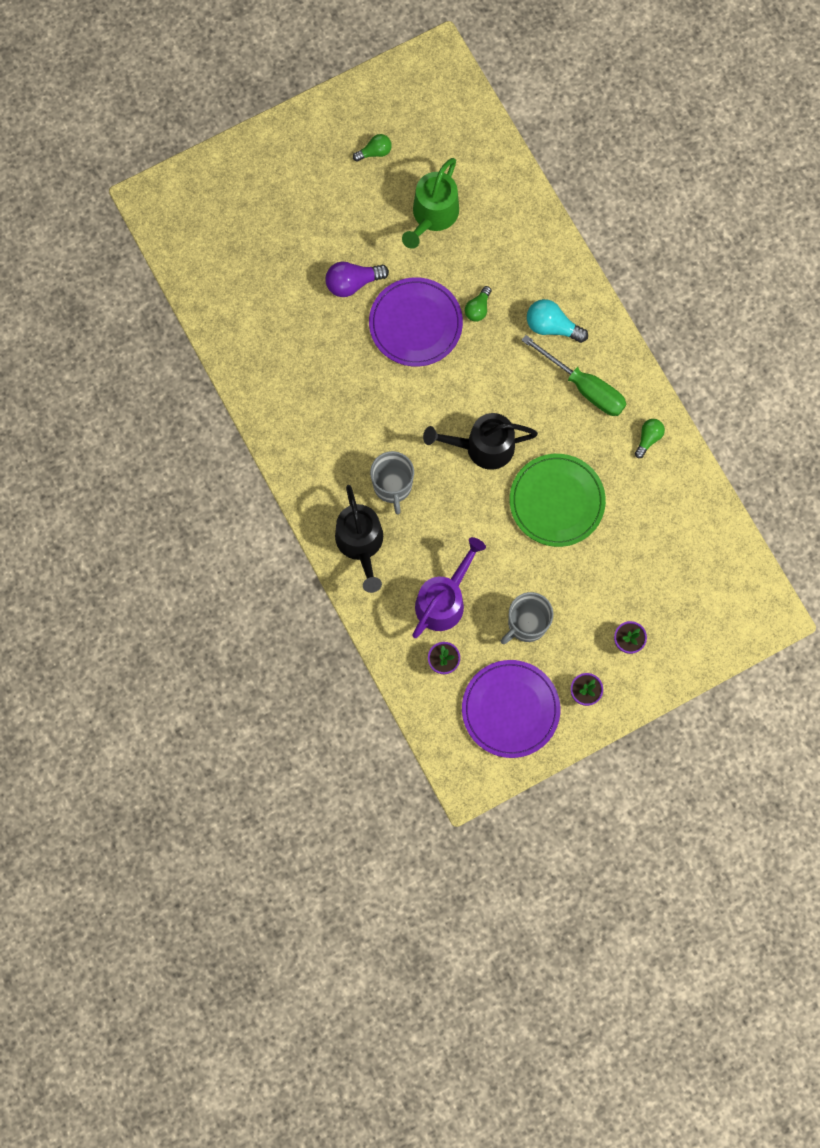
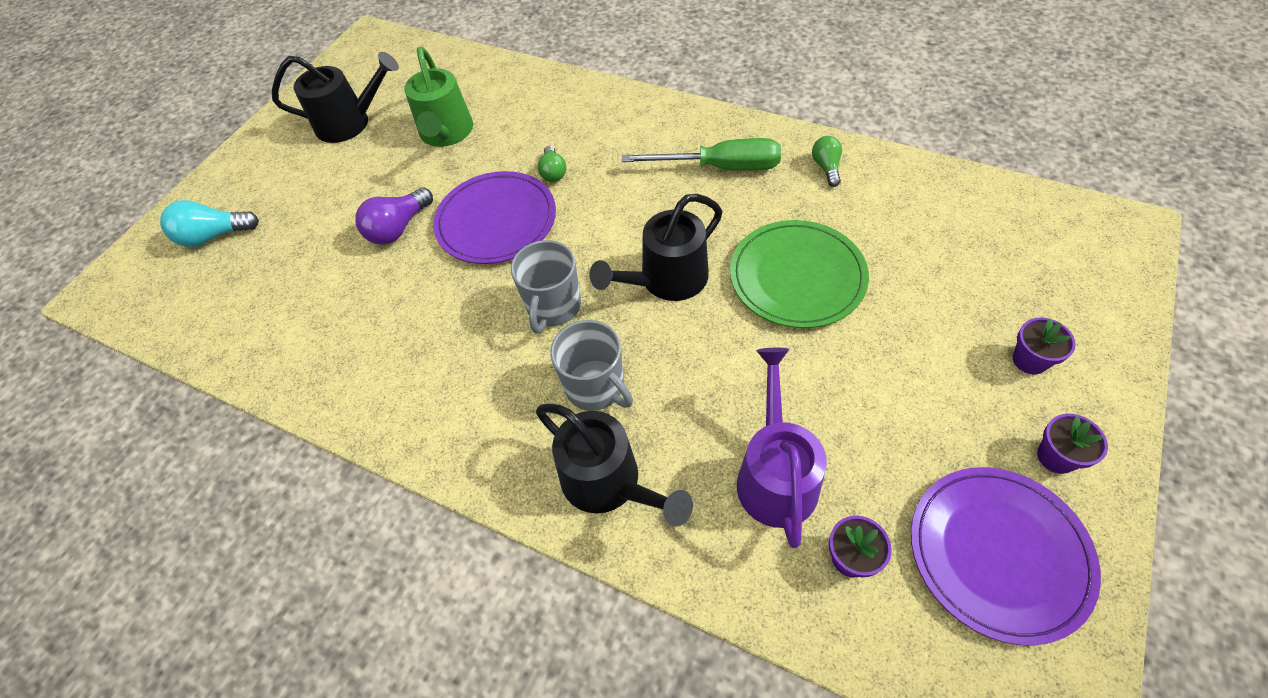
camera: 30 degrees left, 20 degrees down
green light bulb [353,134,392,161] -> black watering can [272,52,399,143]
grey mug [501,592,553,644] -> grey mug moved to [511,240,581,333]
turquoise light bulb [527,299,588,343] -> turquoise light bulb moved to [160,200,259,247]

